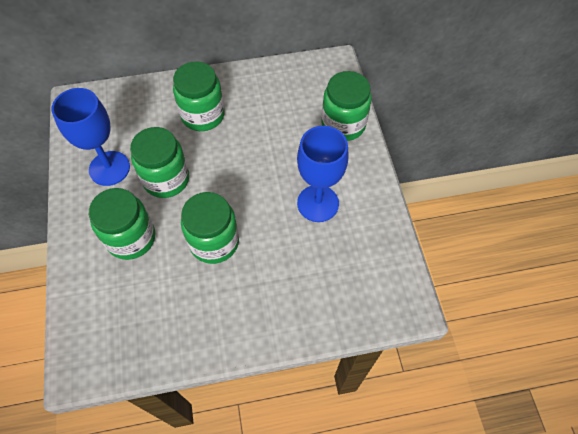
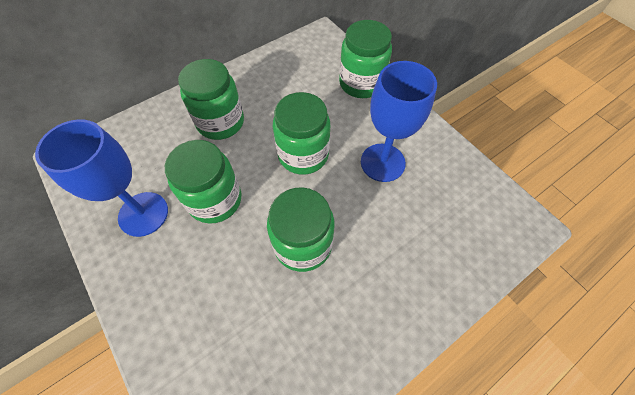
camera: 25 degrees left, 0 degrees up
green jar [89,188,155,260] -> green jar moved to [273,92,330,175]

